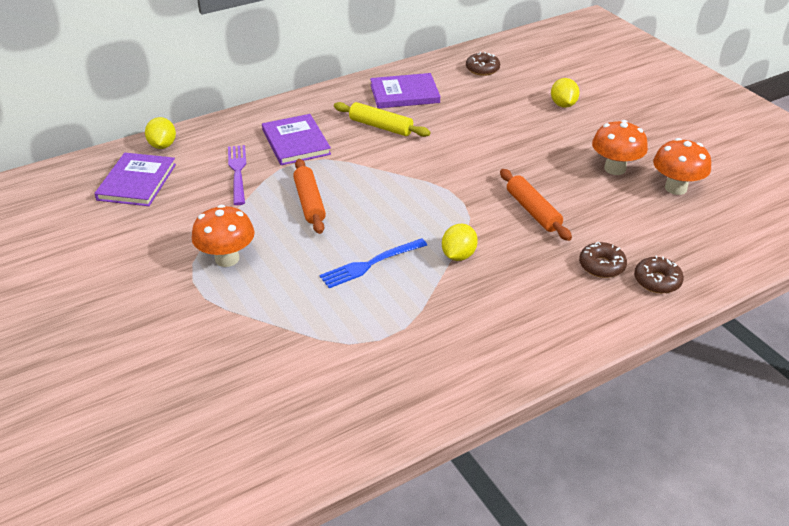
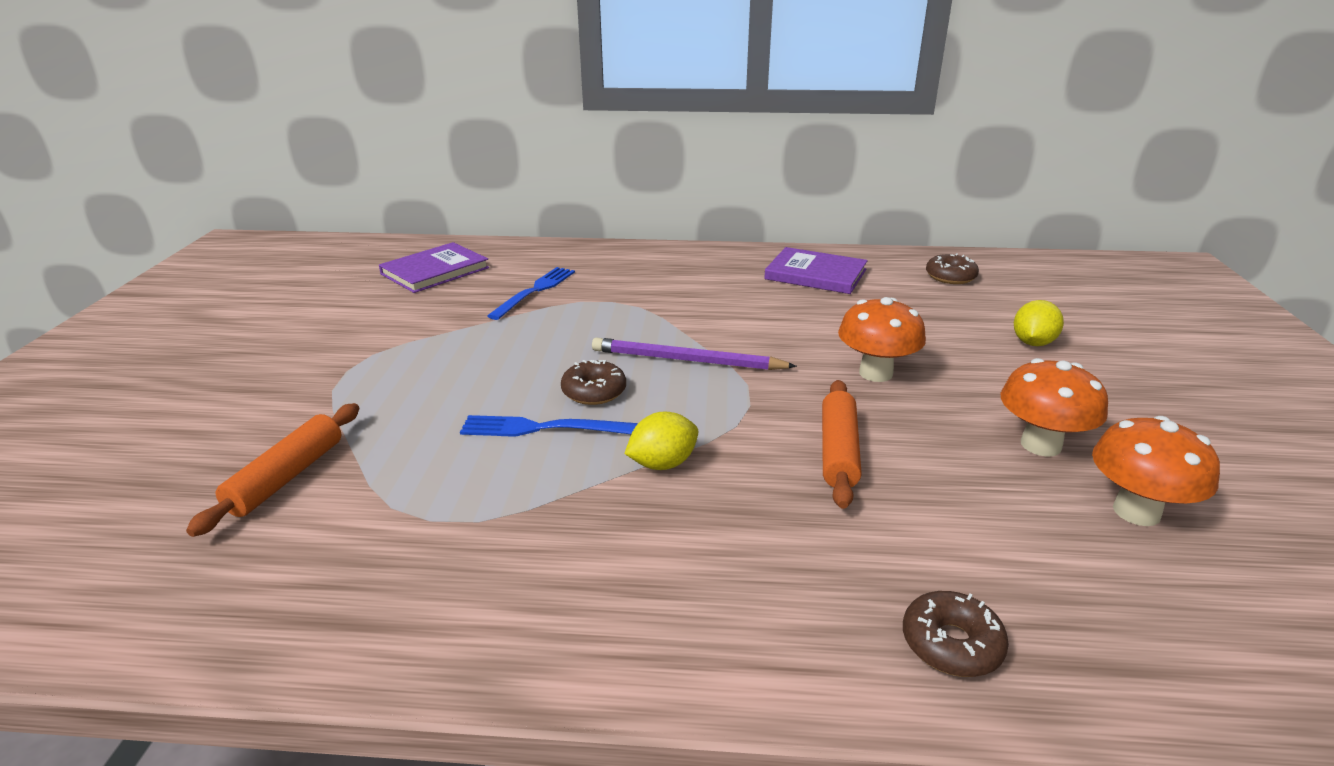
camera: 35 degrees right, 10 degrees down
yellow lemon [145,117,176,149] -> none
orange mushroom [192,205,255,267] -> orange mushroom moved to [838,297,926,382]
purple fork [228,145,246,205] -> blue fork [487,267,575,320]
purple book [262,114,331,165] -> none
orange rolling pin [293,159,326,234] -> orange rolling pin moved to [186,403,359,537]
yellow rolling pin [334,102,430,137] -> none
brown donut [579,242,627,278] -> brown donut moved to [561,360,626,405]
none -> purple pencil [592,337,797,370]

